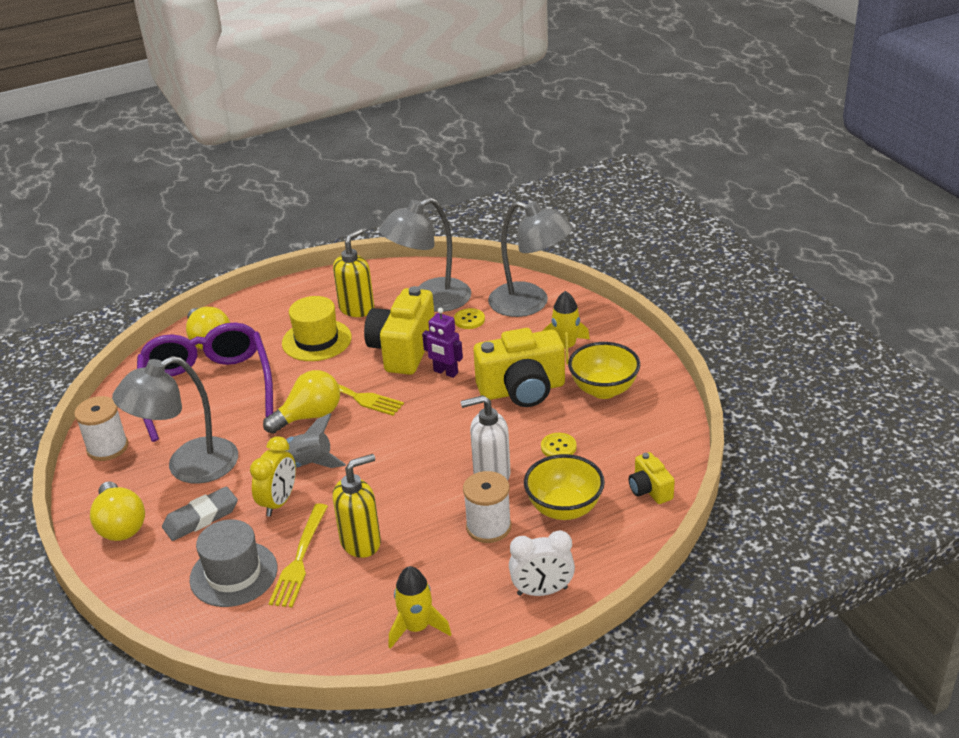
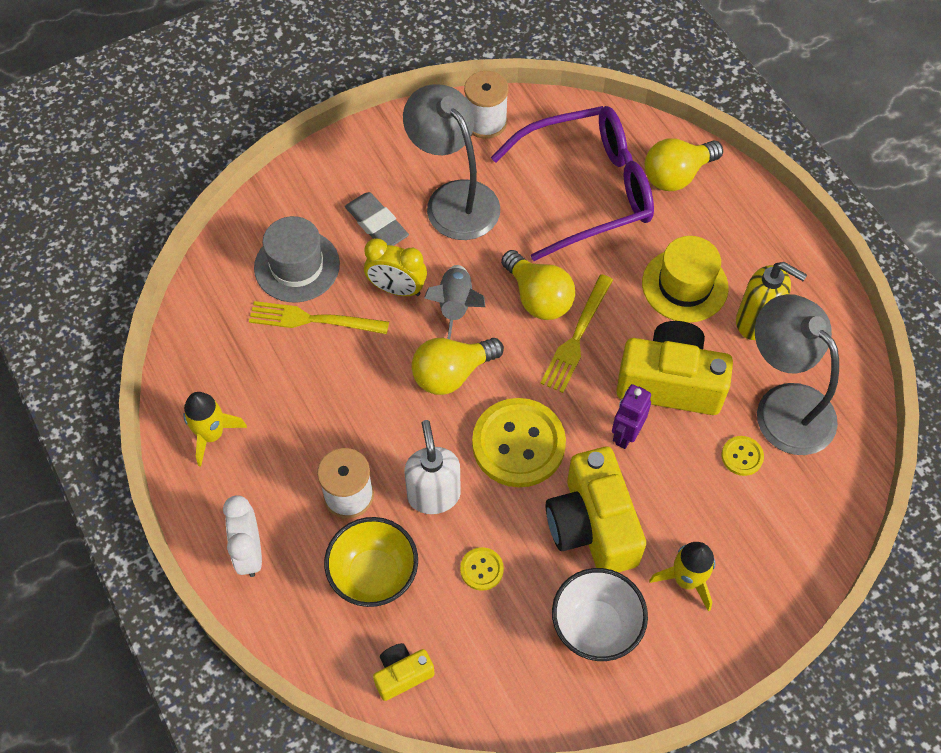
camera: 85 degrees right, 25 degrees up
yellow light bulb [90,481,145,541] -> yellow light bulb moved to [411,338,504,395]
yellow soap dispenser [333,454,381,558] -> none
grey lamp [488,201,573,317] -> none
yellow bowl [568,342,640,399] -> white bowl [552,568,648,661]
none -> yellow button [472,398,566,487]

